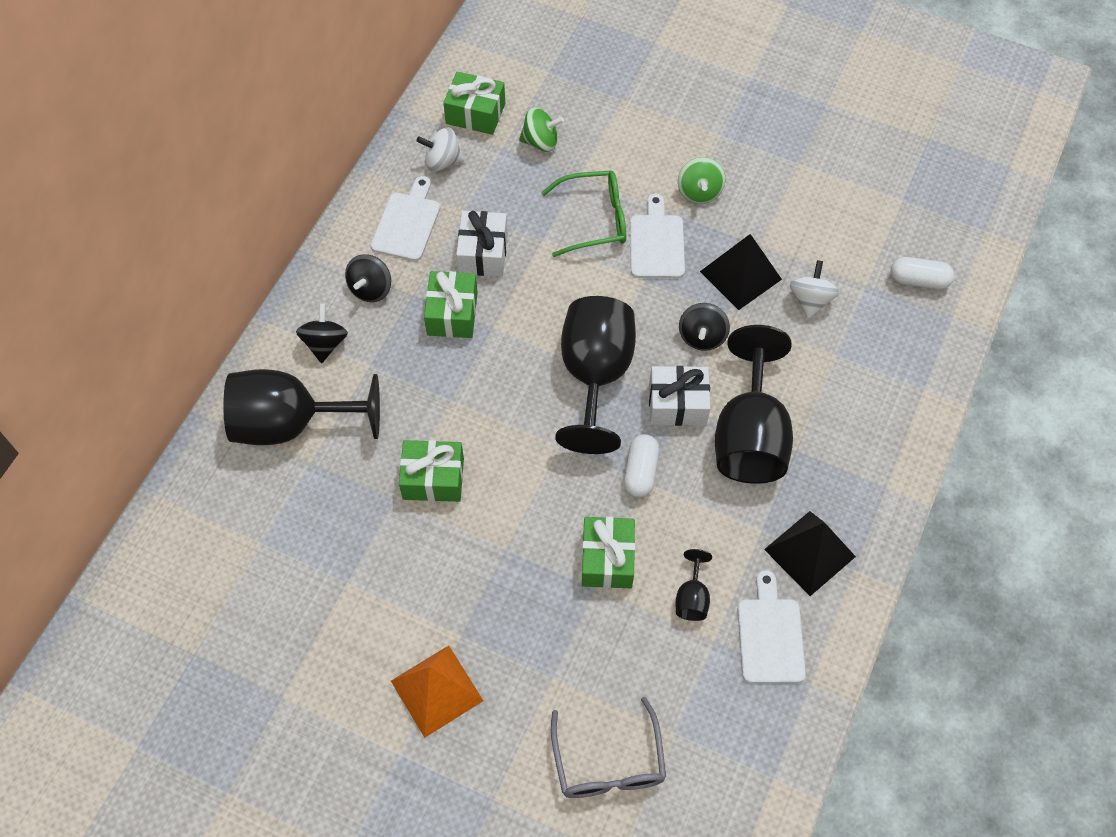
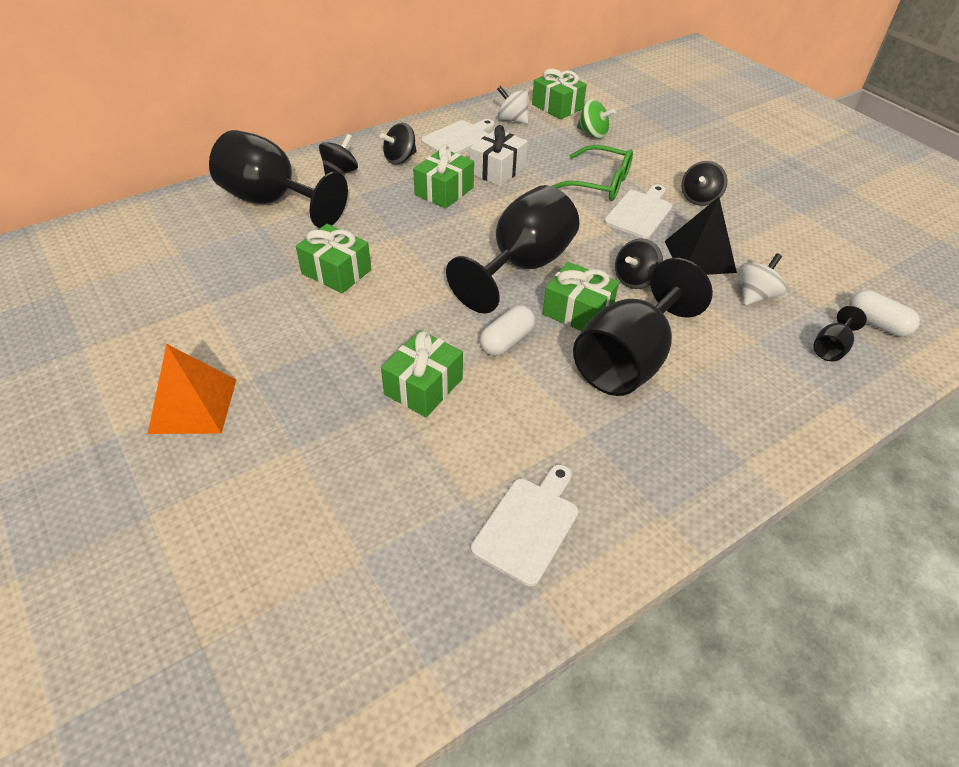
camera: 30 degrees right, 15 degrees down
grey glasses [551,697,666,798] -> none
white gift [649,366,710,426] -> green gift [543,262,619,331]
black goblet [676,549,712,621] -> black goblet moved to [813,306,867,361]
green spinning top [678,157,725,204] -> black spinning top [682,161,727,206]
black pyramid [764,511,856,596] -> none

